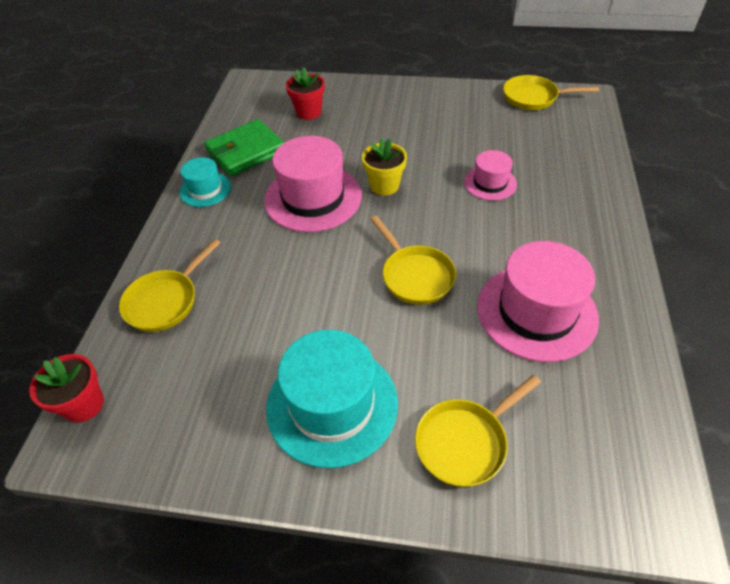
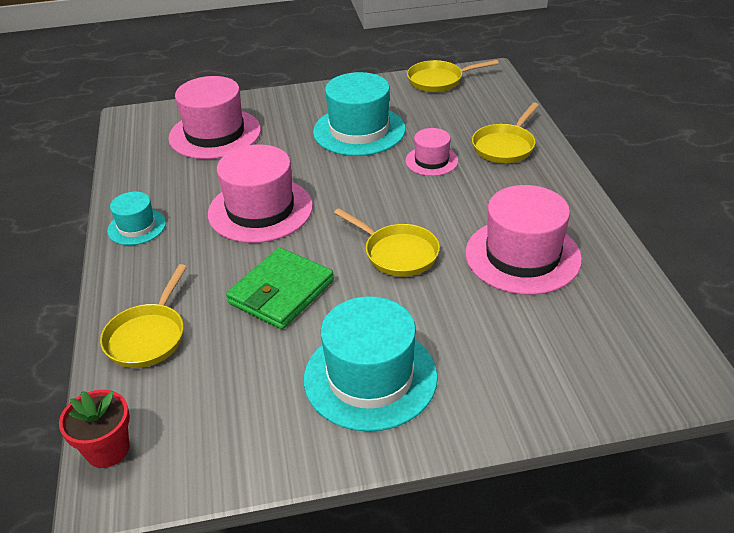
camera: 20 degrees left, 10 degrees down
green wallet [204,119,284,176] -> green wallet moved to [226,247,334,329]
red flower pot [286,67,325,120] -> pink hat [168,76,261,159]
yellow flower pot [362,138,407,196] -> none
yellow pan [415,375,541,487] -> yellow pan moved to [472,102,539,163]
none -> turquoise hat [313,72,406,156]

